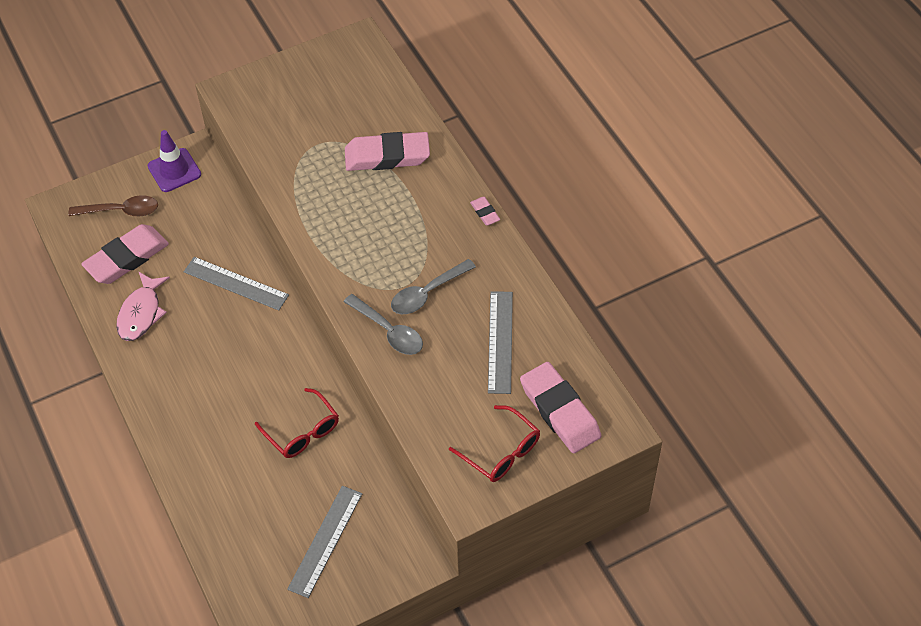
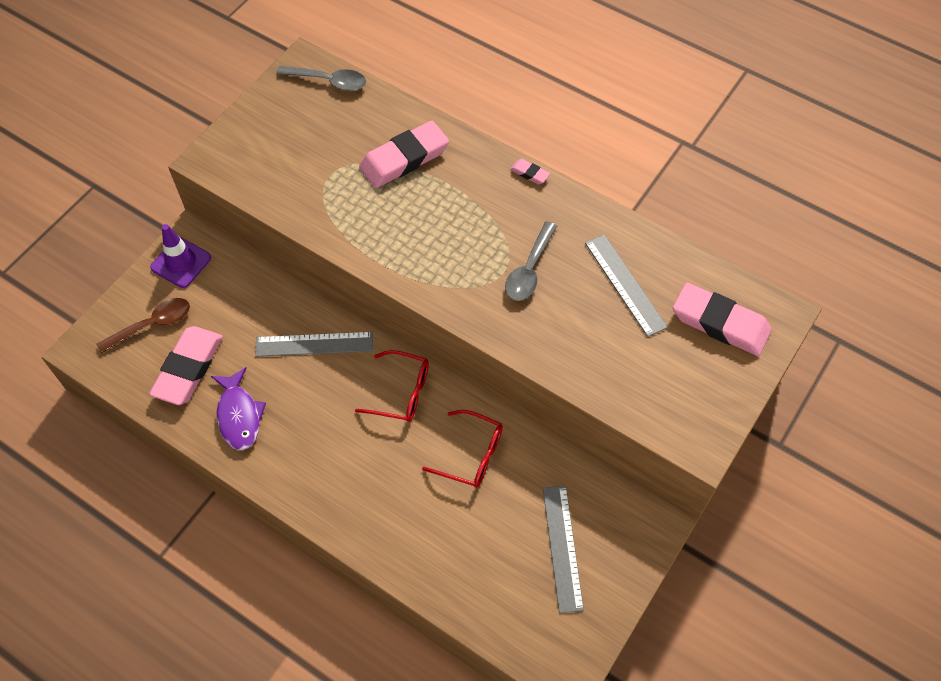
camera: 30 degrees left, 5 degrees up
pink fish [116,271,170,341] -> purple fish [211,367,266,450]
grey spoon [344,294,423,355] -> grey spoon moved to [276,66,366,91]
red glasses [449,405,540,482] -> red glasses moved to [355,350,429,422]

